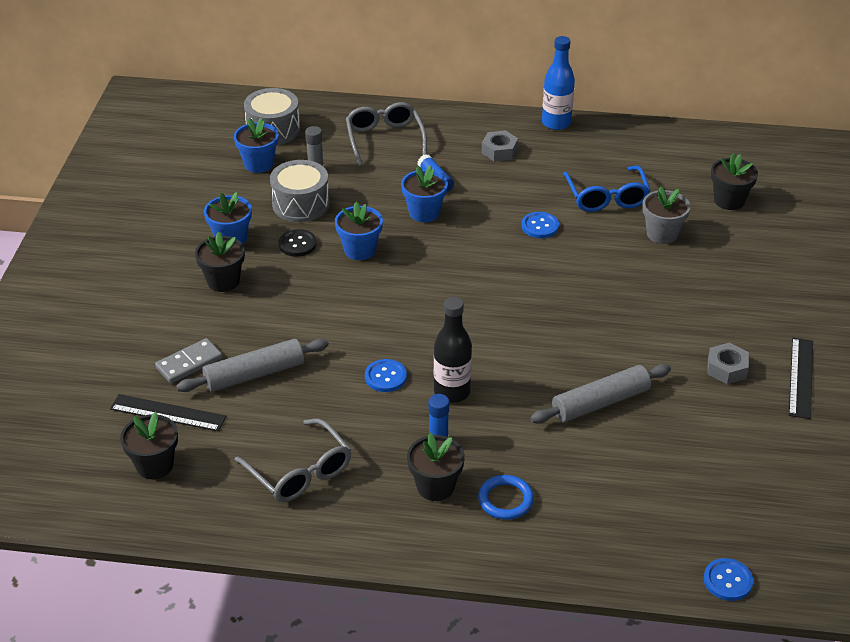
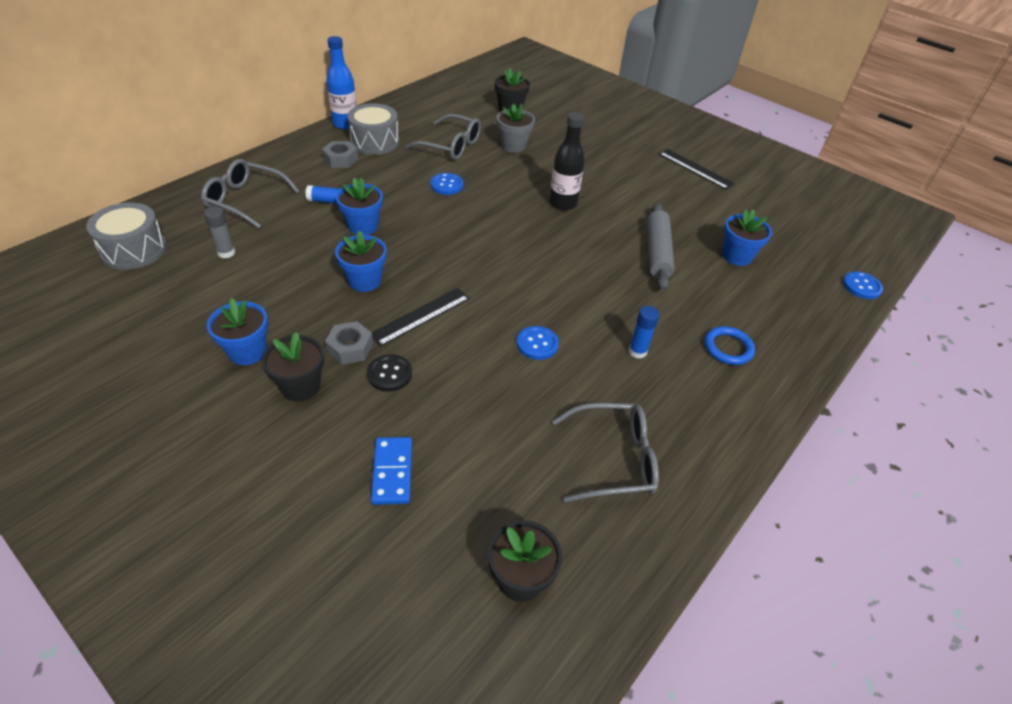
camera: 60 degrees left, 5 degrees up
black ruler [110,394,226,431] -> black ruler moved to [371,288,470,347]
grey domino [155,338,223,383] -> blue domino [371,437,412,505]
grey rolling pin [176,339,329,392] -> none
blue flower pot [234,118,278,173] -> blue flower pot moved to [722,209,772,266]
grey drum [270,160,330,222] -> grey drum moved to [347,103,399,155]
black button [278,229,317,257] -> black button moved to [367,354,412,392]
black flower pot [407,433,465,501] -> none
black bottle [434,297,472,403] -> black bottle moved to [549,112,585,210]
blue glasses [563,166,651,212] -> grey glasses [405,114,481,160]
grey nut [707,343,749,384] -> grey nut moved to [325,321,373,365]

